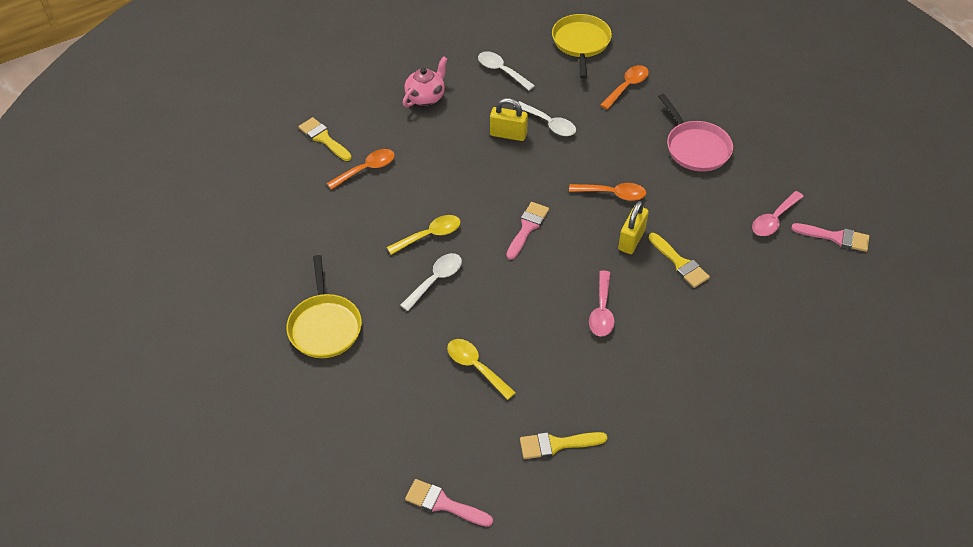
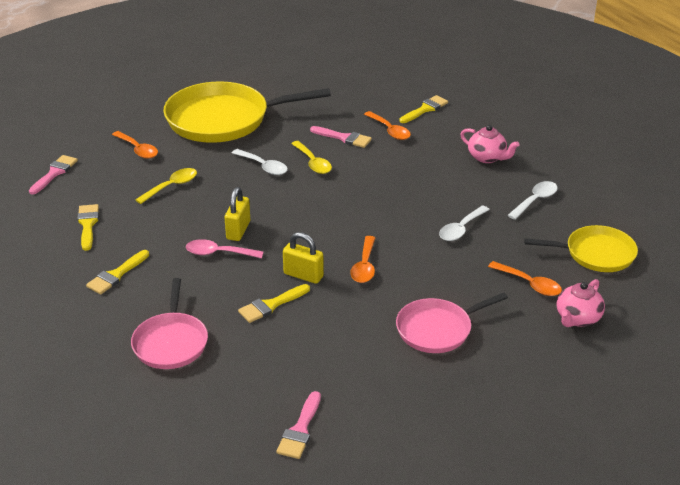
camera: 90 degrees right, 15 degrees down
yellow pan [286,255,362,358] -> yellow pan [163,81,331,143], size x1.77
yellow padlock [490,98,528,141] -> yellow padlock moved to [224,187,250,241]
pink brush [506,202,549,260] -> pink brush moved to [310,126,372,148]
pink spoon [752,191,804,236] -> none
none -> yellow brush [86,250,149,294]
none -> orange spoon [112,131,158,159]
none -> pink pan [131,278,208,369]
none -> pink teapot [556,279,605,327]

